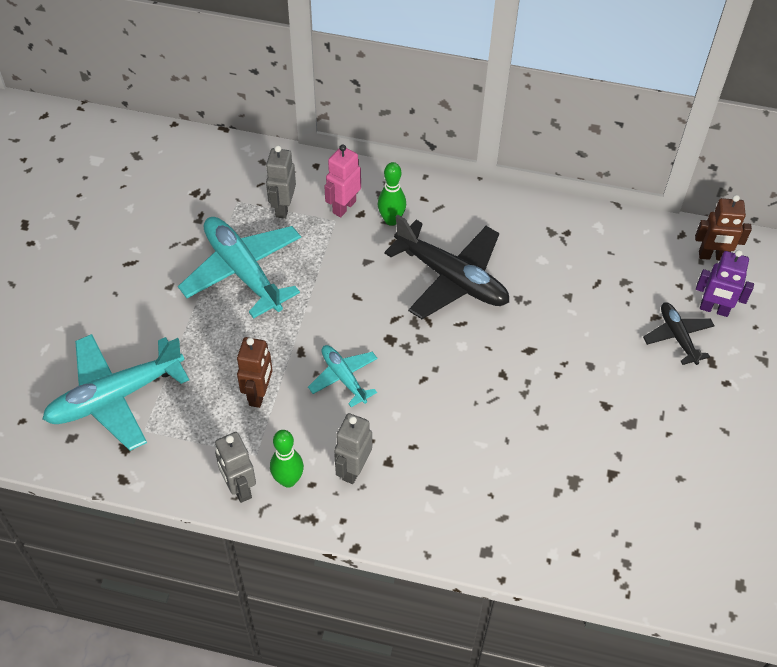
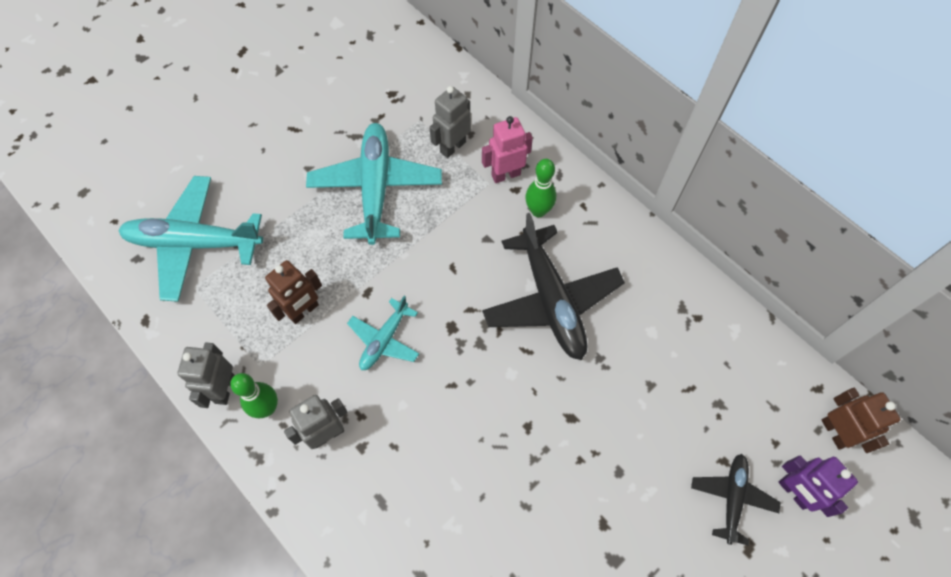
camera: 35 degrees right, 10 degrees up
turquoise plane [308,345,378,407] -> turquoise plane turned 150 degrees counterclockwise [347,296,419,370]
brown robot [695,195,752,260] -> brown robot turned 150 degrees counterclockwise [822,388,901,453]

